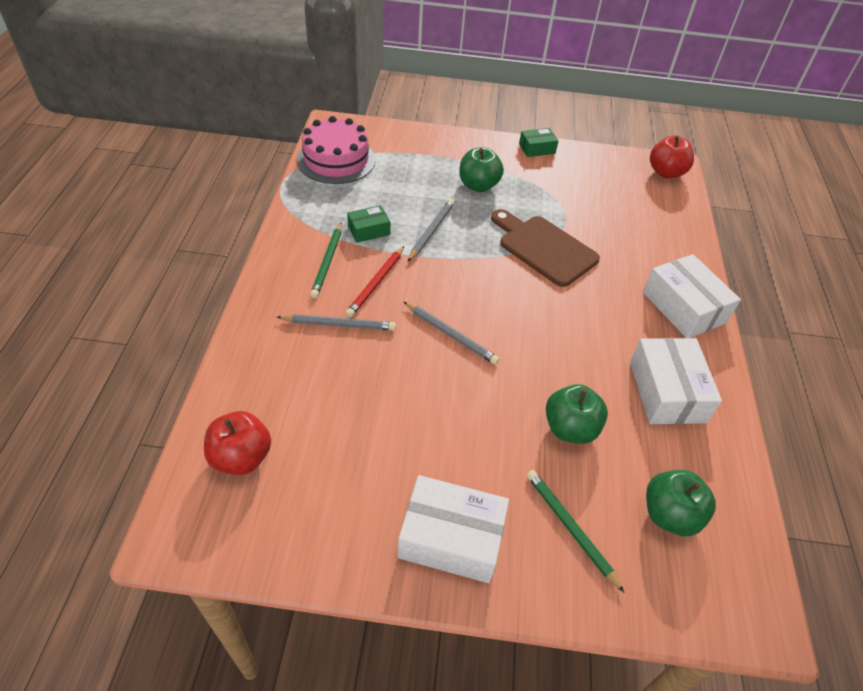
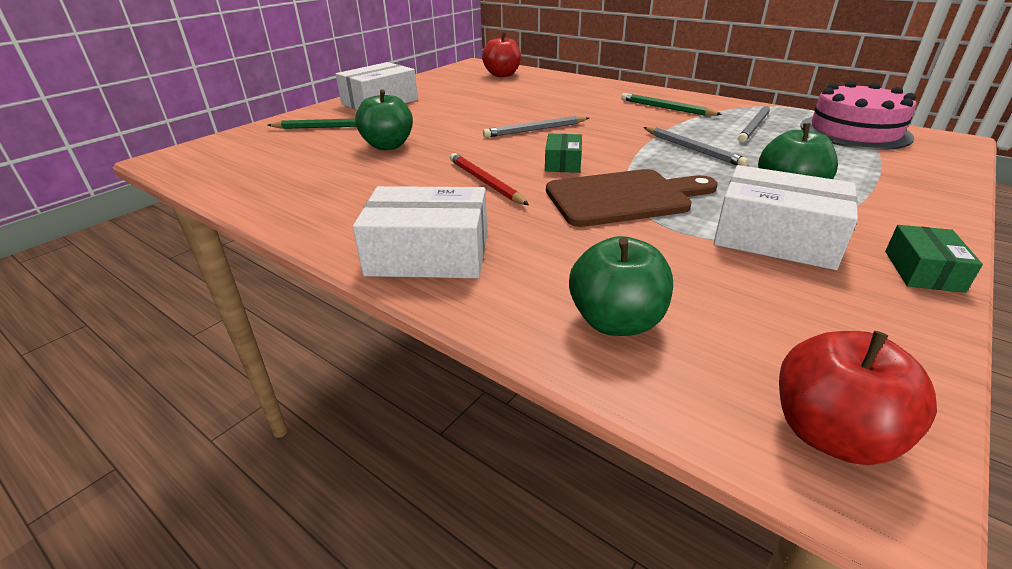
camera: 125 degrees right, 15 degrees down
grey pencil [277,314,396,331] -> grey pencil moved to [738,106,770,143]
red pencil [346,246,404,318] -> red pencil moved to [450,153,529,205]
green box [347,205,391,243] -> green box moved to [545,134,582,173]
white box [630,338,722,424] -> white box moved to [714,165,858,270]
green apple [646,470,716,536] -> green apple moved to [569,236,673,336]

